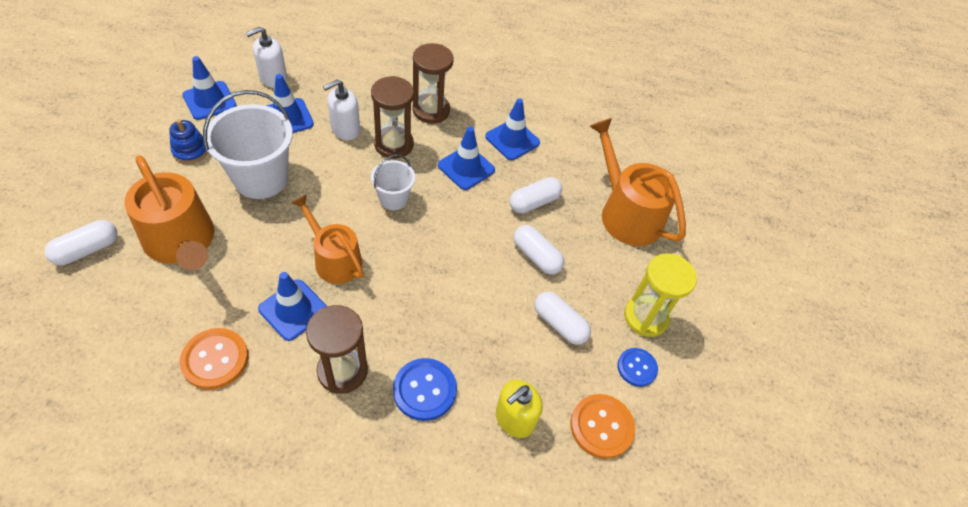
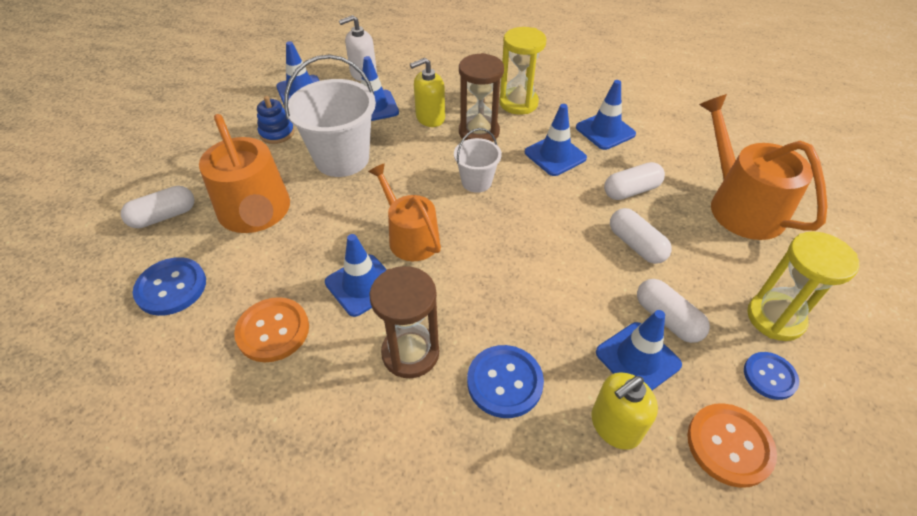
camera: 15 degrees right, 5 degrees down
white soap dispenser [323,79,360,140] -> yellow soap dispenser [410,58,445,127]
brown hourglass [413,43,454,124] -> yellow hourglass [499,27,547,115]
none -> blue button [133,257,206,316]
none -> blue traffic cone [596,310,682,390]

